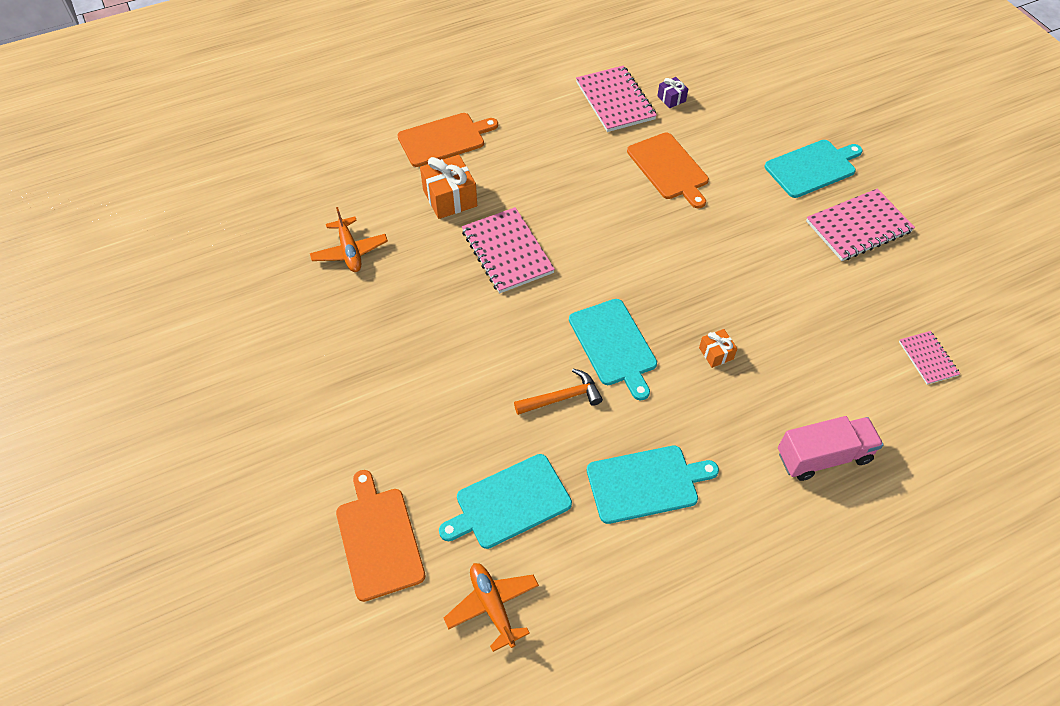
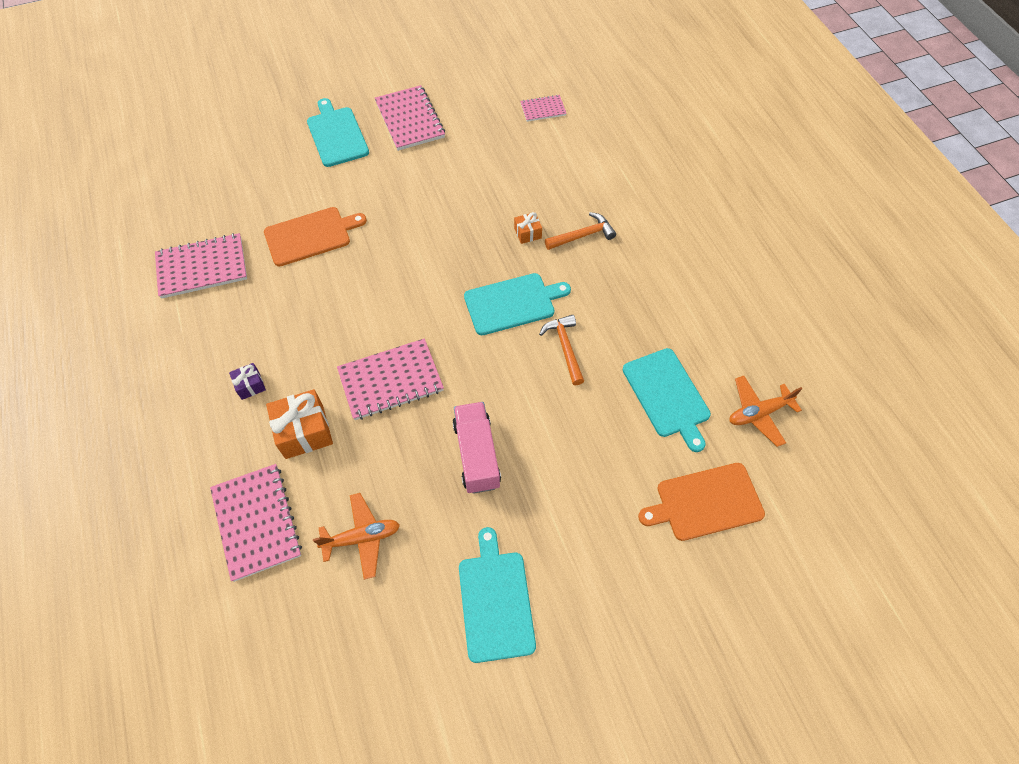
camera: 85 degrees left, 5 degrees up
orange cutting board [398,113,498,167] -> none
turquoise cutting board [587,446,719,524] -> turquoise cutting board moved to [459,527,536,663]
purple gift [658,77,688,108] -> purple gift moved to [229,363,266,400]
pink truck [778,416,883,481] -> pink truck moved to [453,402,501,494]
none -> pink notebook [210,464,302,582]
none -> orange hammer [545,212,616,250]

